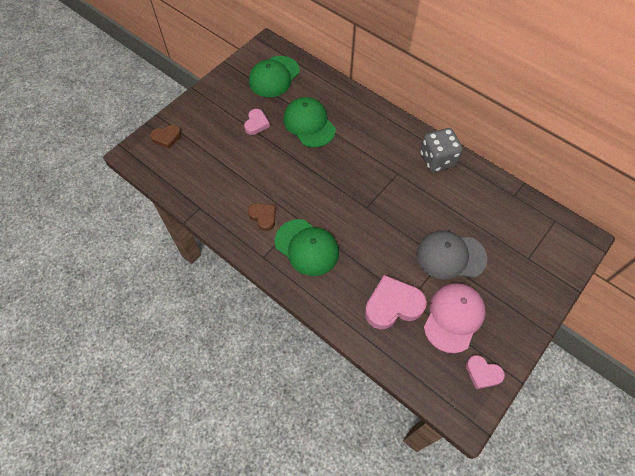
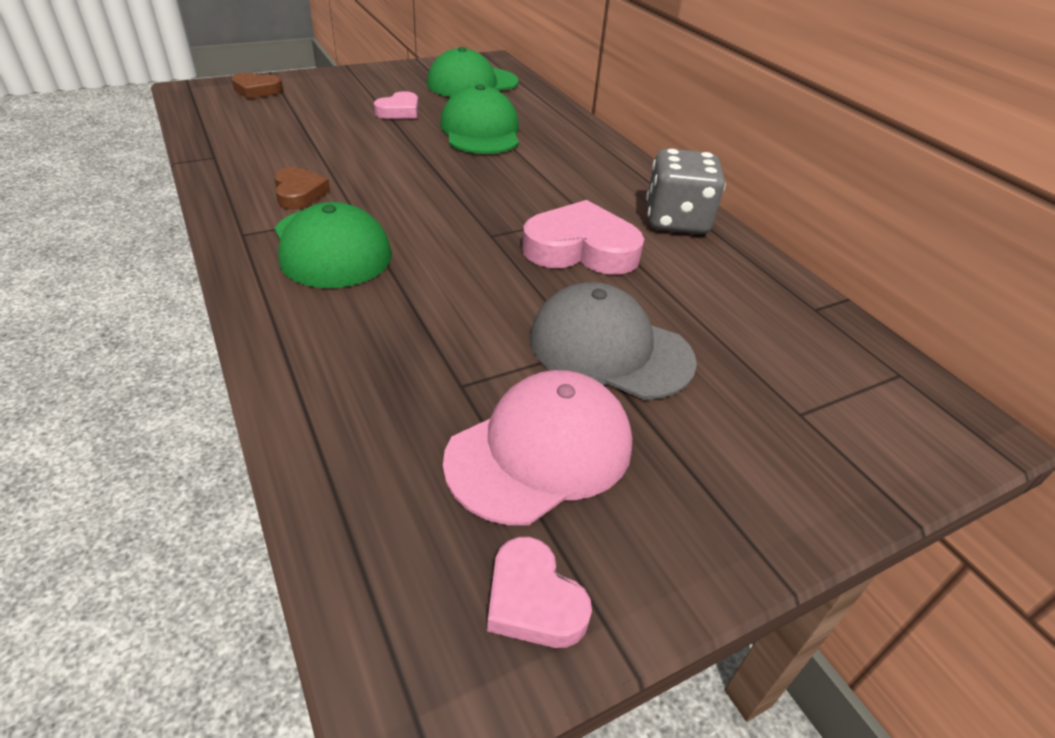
camera: 20 degrees right, 20 degrees down
pink heart [365,275,427,329] -> pink heart moved to [522,200,644,275]

